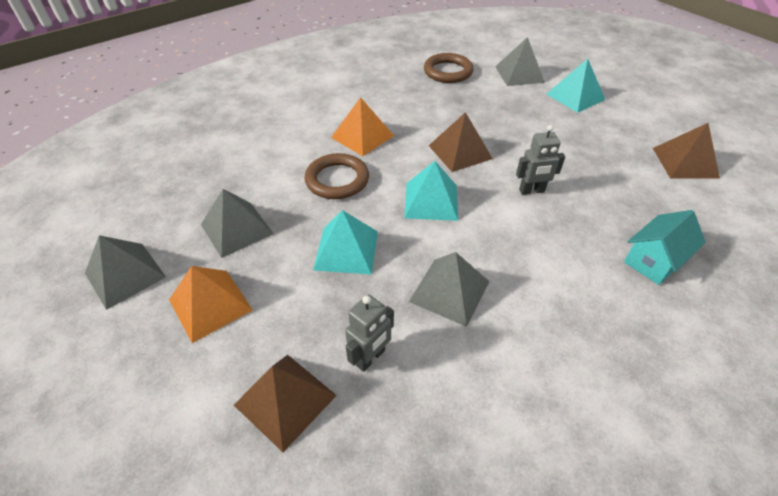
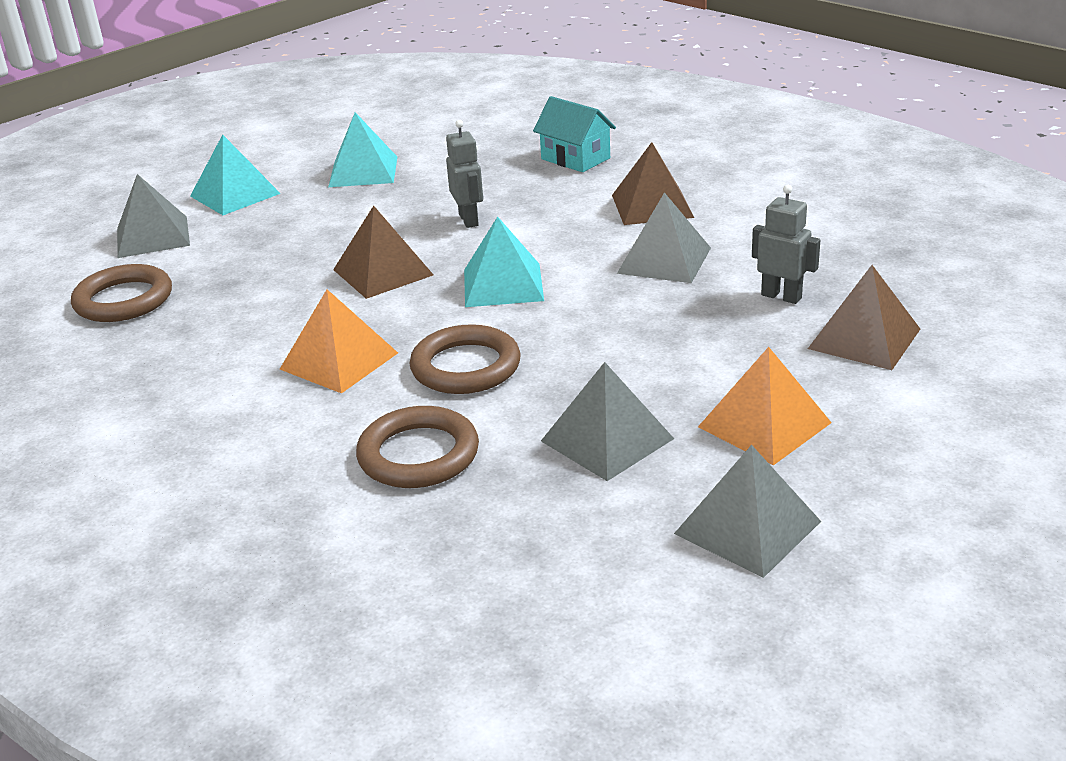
camera: 95 degrees left, 15 degrees down
turquoise pyramid [313,210,378,275] -> turquoise pyramid moved to [328,112,397,187]
brown pyramid [653,123,720,179] -> brown pyramid moved to [612,142,694,225]
none -> brown ring [356,406,479,488]

